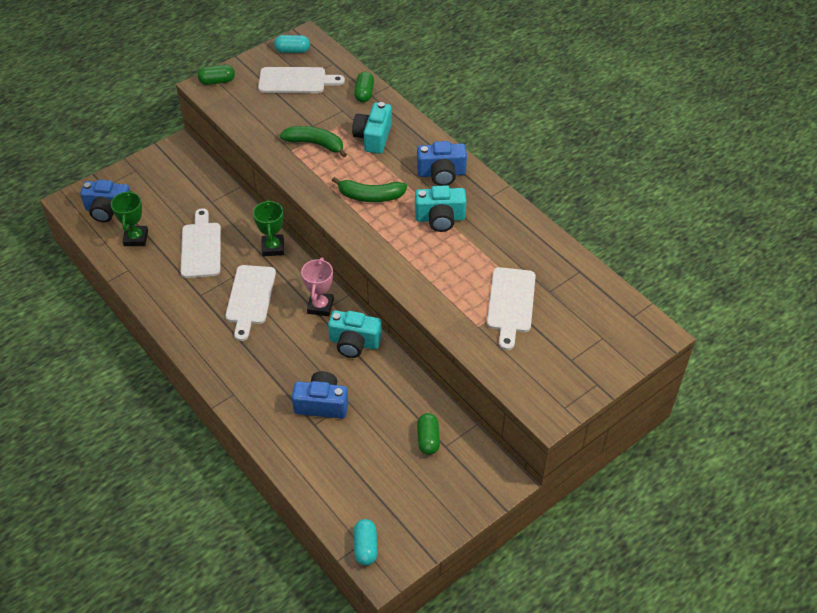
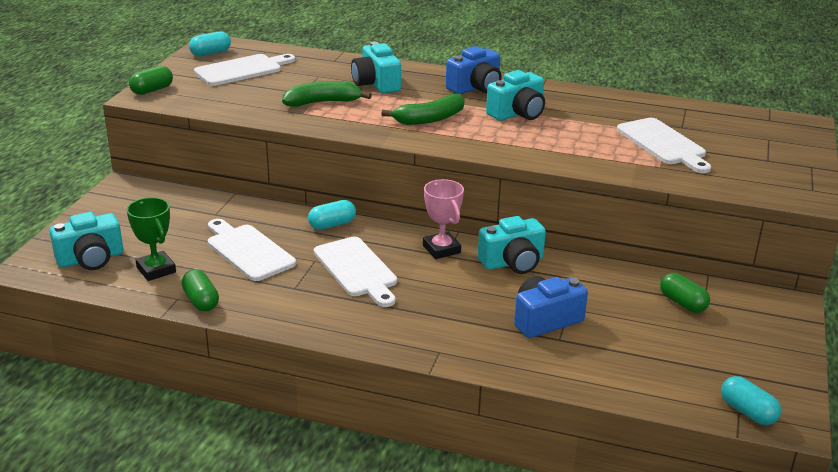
camera: 35 degrees left, 20 degrees down
blue camera [80,180,130,222] -> turquoise camera [49,212,123,270]
green trophy [253,200,284,257] -> turquoise capsule [308,200,356,230]
green capsule [354,72,374,102] -> green capsule moved to [182,270,219,311]

